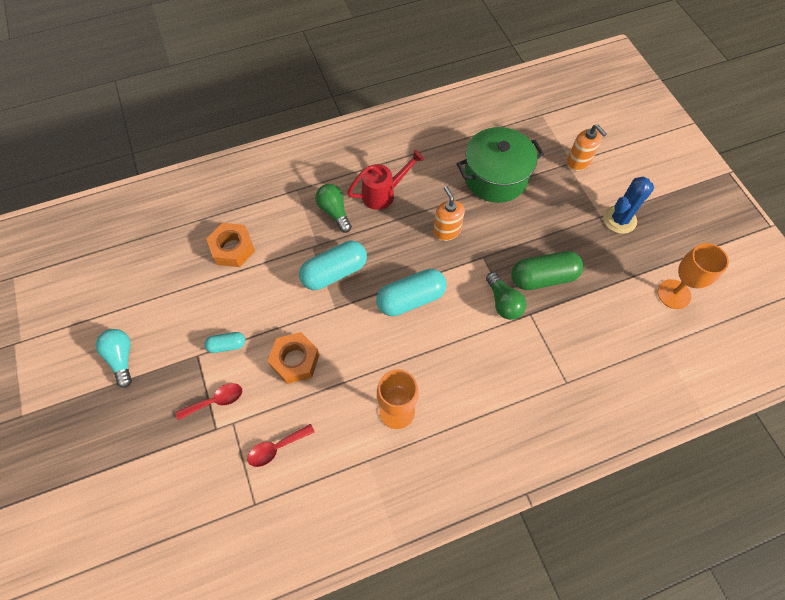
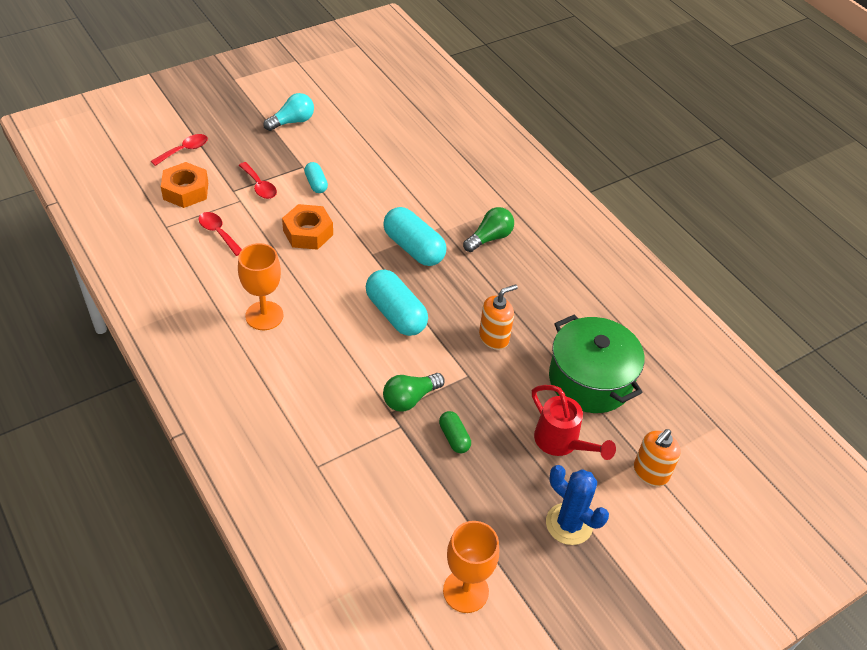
camera: 75 degrees right, 15 degrees down
orange nut [206,223,255,267] -> orange nut moved to [161,162,208,208]
red watering can [347,149,424,210] -> red watering can moved to [532,385,616,460]
green capsule [511,251,583,290] -> green capsule [439,411,471,453], size x0.53
none -> red spoon [151,134,208,166]

